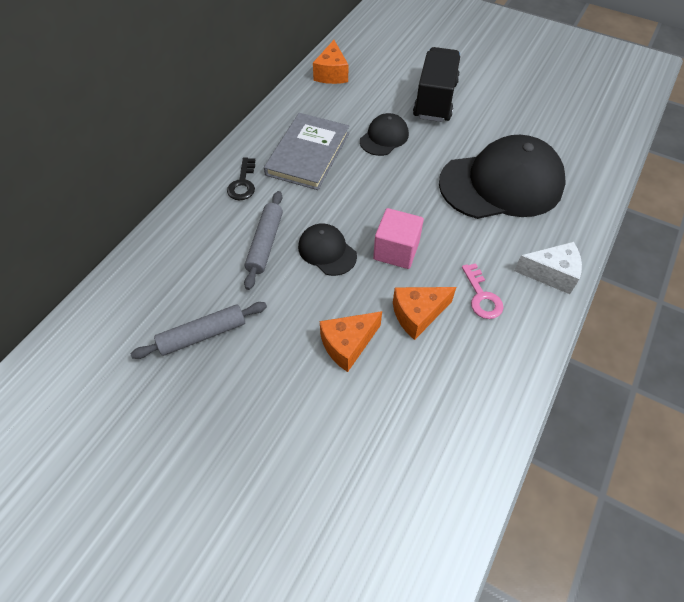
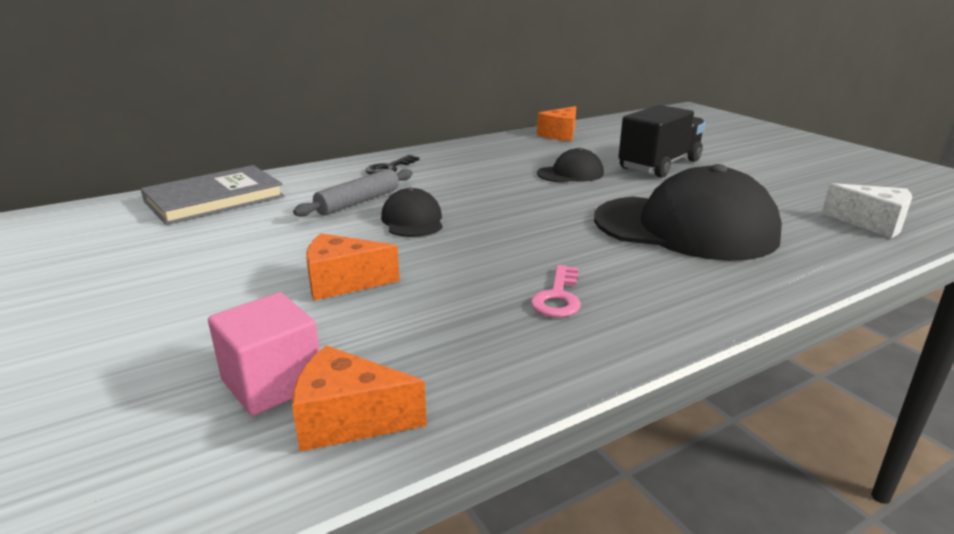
camera: 30 degrees right, 30 degrees down
grey rolling pin [131,302,267,359] -> none
grey book [264,113,349,190] -> grey book moved to [141,165,284,225]
pink cube [373,208,424,269] -> pink cube moved to [208,292,320,416]
orange cheese [393,287,456,340] -> orange cheese moved to [292,345,427,452]
white cheese [514,242,582,294] -> white cheese moved to [822,183,912,238]

